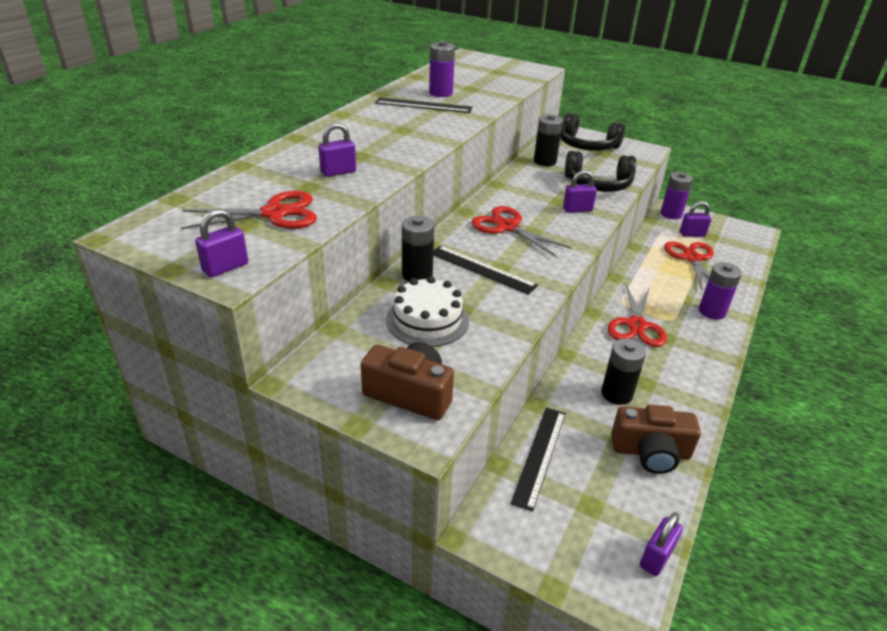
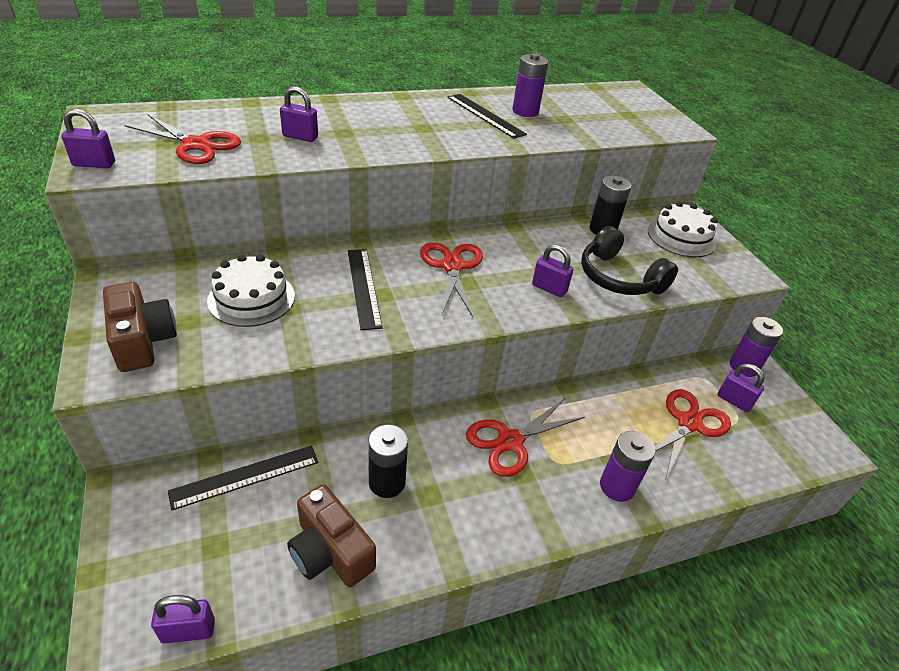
camera: 40 degrees right, 5 degrees up
black battery [402,216,434,282] -> none
black headphones [560,113,625,151] -> white cake [648,201,718,257]

